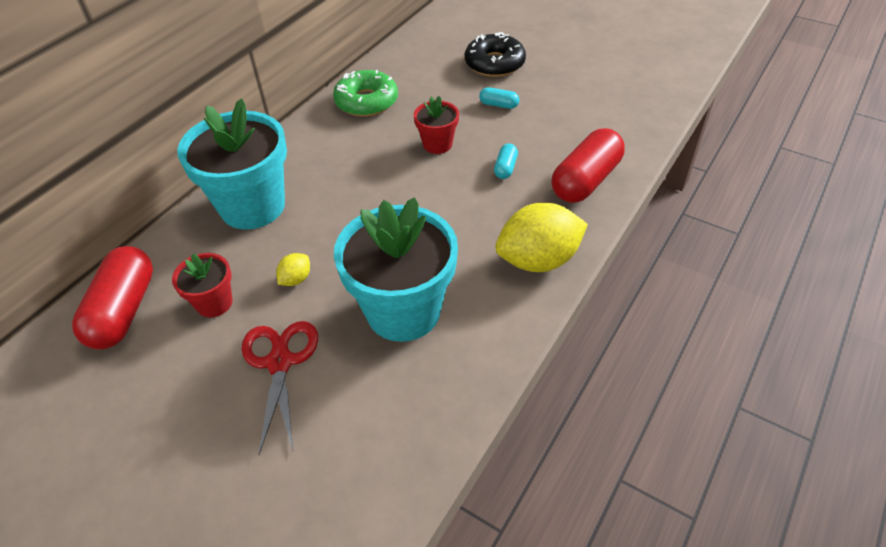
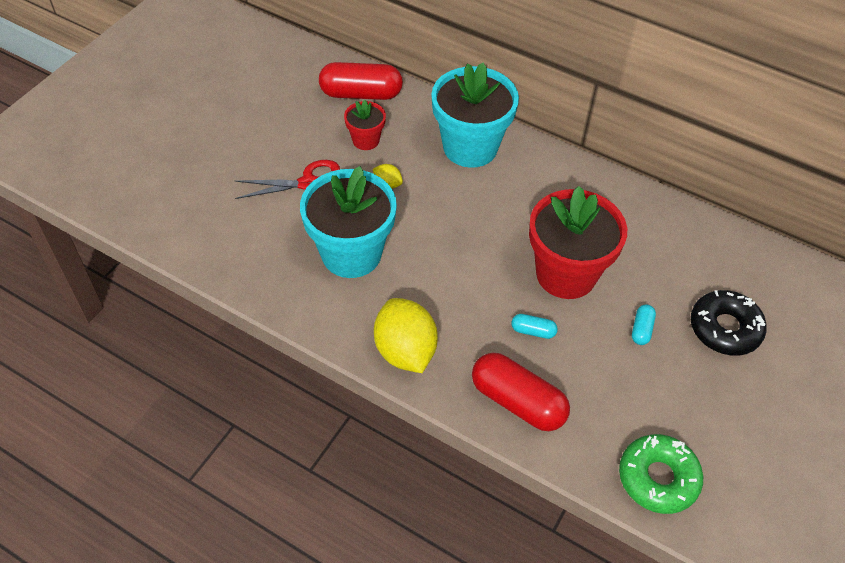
camera: 85 degrees right, 5 degrees up
green donut [333,70,398,117] -> green donut moved to [619,434,703,514]
red flower pot [414,96,459,154] -> red flower pot [529,186,627,299], size x2.02

